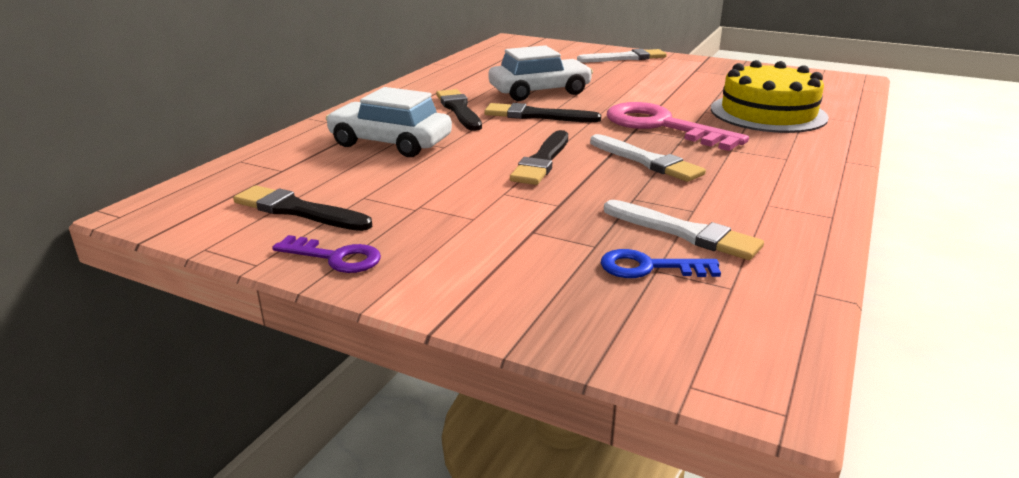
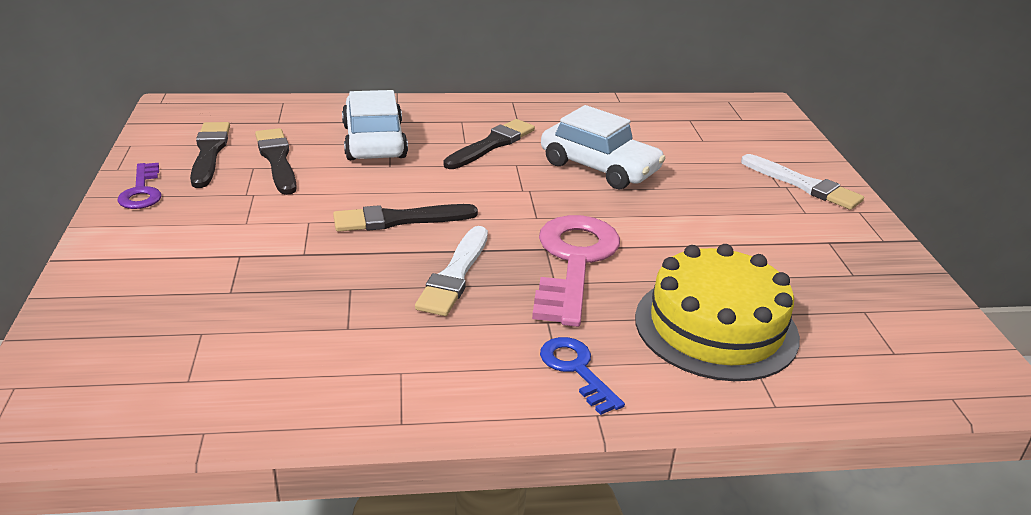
camera: 55 degrees right, 5 degrees up
black brush [484,103,601,122] -> black brush moved to [255,128,297,195]
blue key [601,249,721,278] -> blue key moved to [540,337,625,415]
white brush [604,200,764,260] -> none

